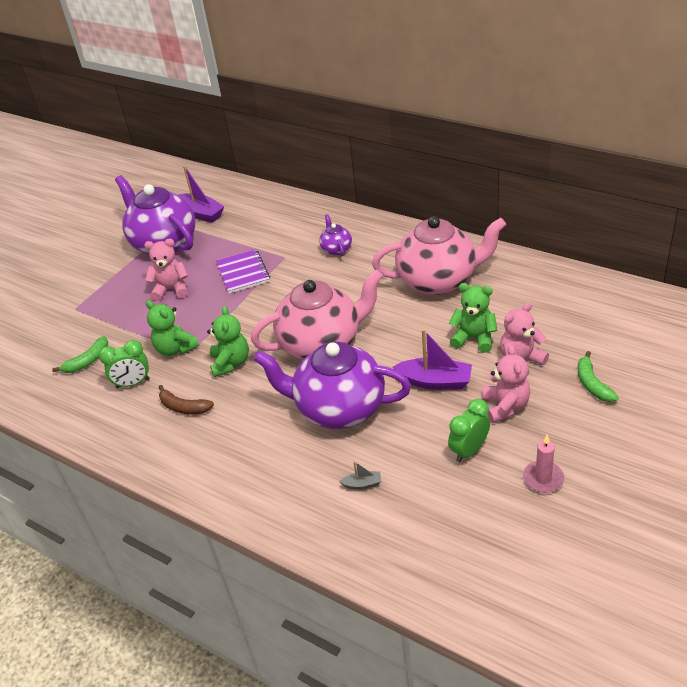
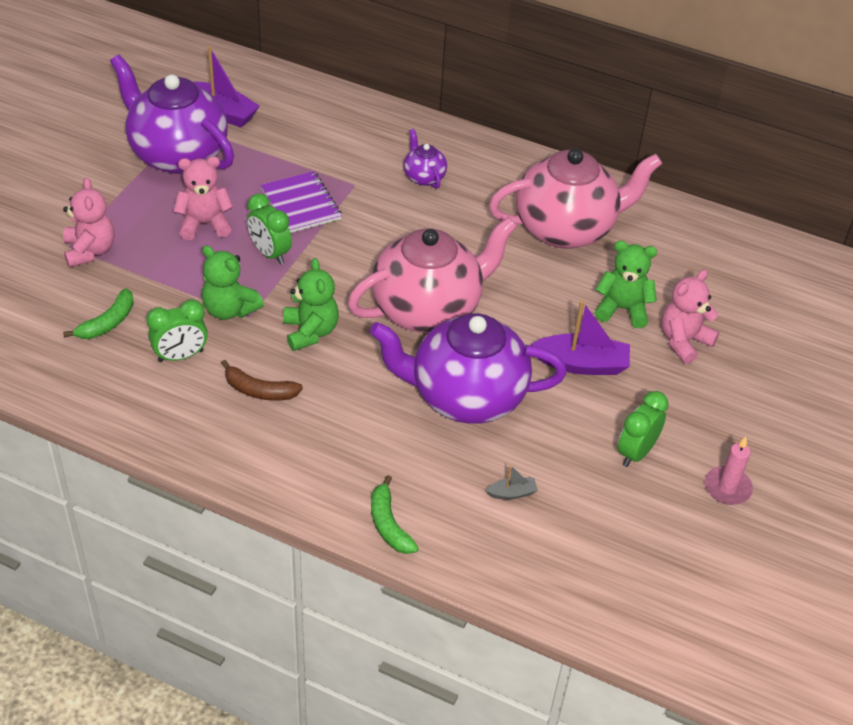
camera: 15 degrees left, 5 degrees up
pink teddy bear [483,345,530,423] -> pink teddy bear moved to [63,178,115,268]
green banana [578,351,619,402] -> green banana moved to [371,475,419,554]
none -> green clock [247,193,292,265]

